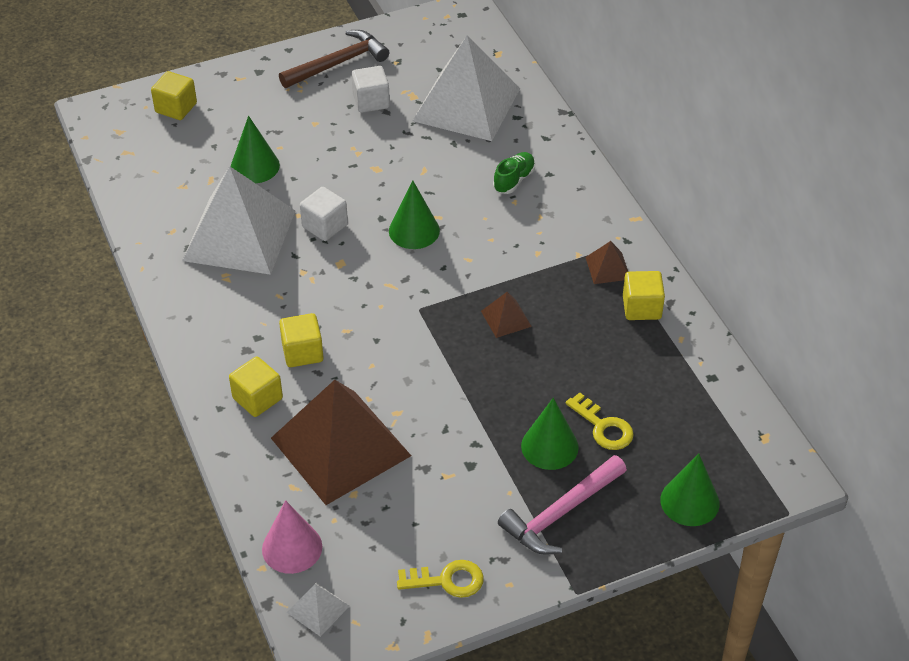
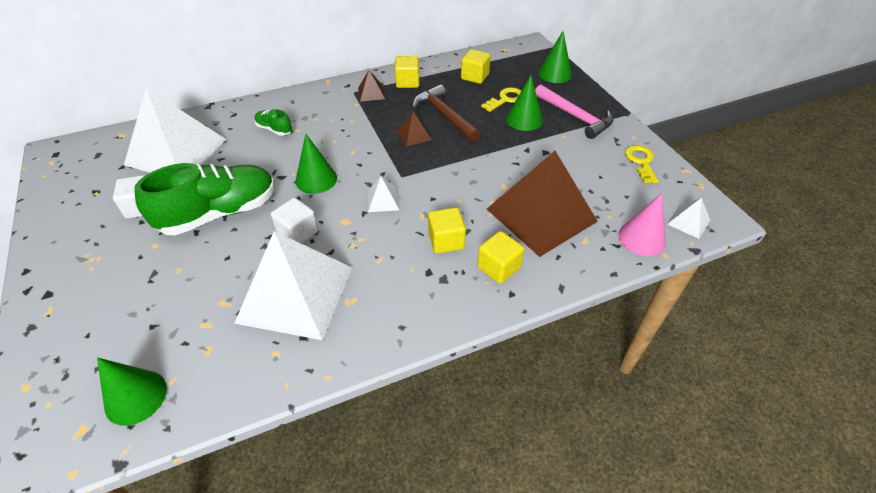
camera: 90 degrees left, 0 degrees up
yellow cube [151,71,197,120] -> yellow cube moved to [461,49,491,84]
green cone [231,116,280,183] -> green cone moved to [97,357,167,426]
brown hammer [279,30,389,88] -> brown hammer moved to [412,84,481,142]
none -> green shoe [134,163,275,235]
none -> white pyramid [368,176,400,212]

